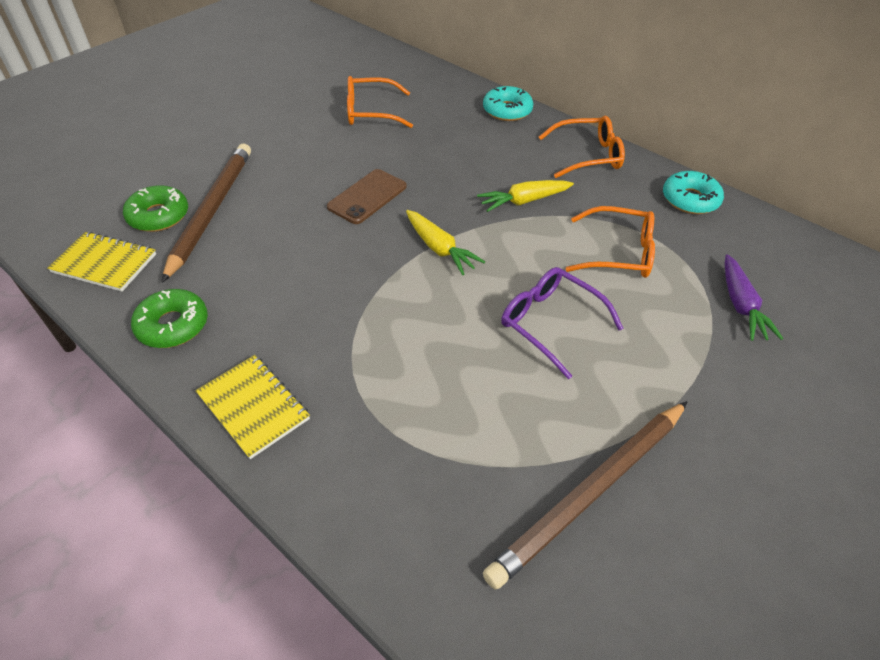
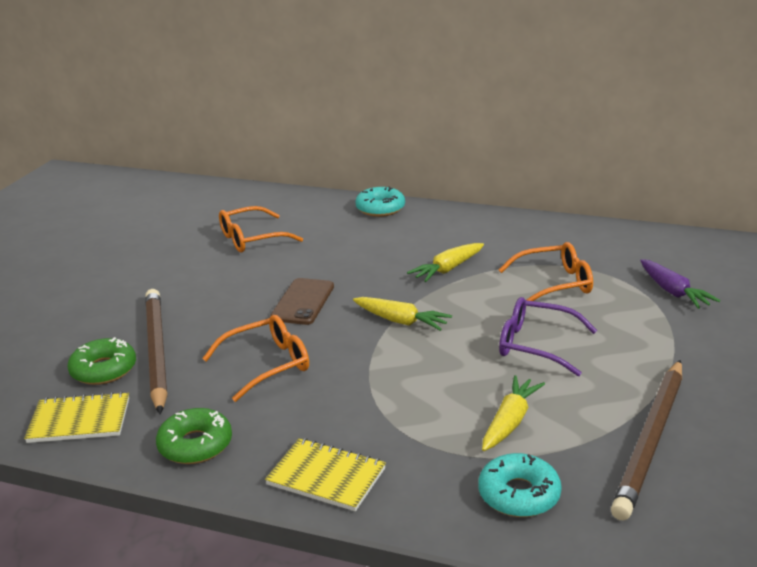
camera: 20 degrees left, 20 degrees down
orange glasses [539,116,625,178] -> orange glasses moved to [202,315,309,402]
turquoise donut [663,171,724,214] -> turquoise donut moved to [478,453,562,517]
none -> yellow carrot [482,375,545,451]

